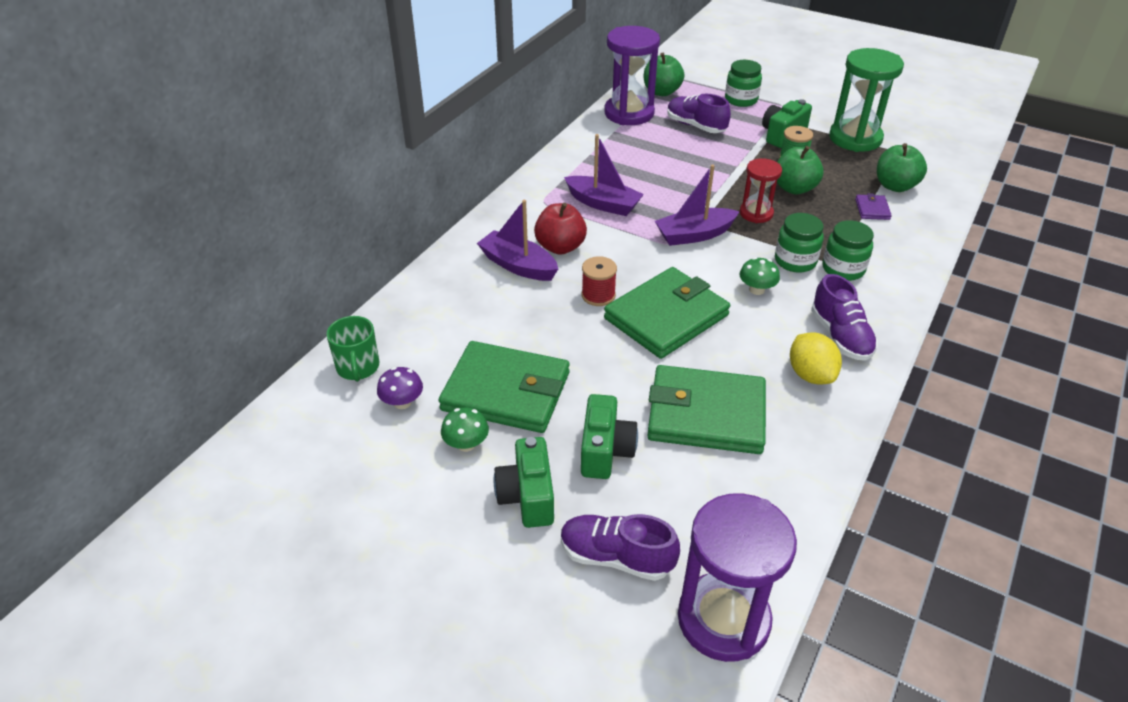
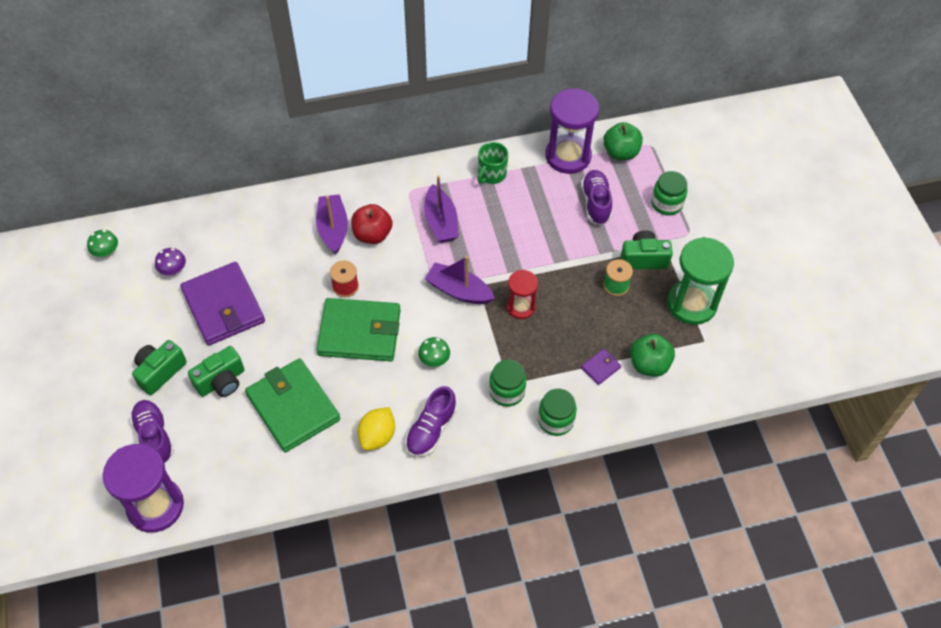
camera: 45 degrees right, 15 degrees up
green mug [326,316,379,382] -> green mug moved to [478,142,508,184]
green wallet [439,341,570,433] -> purple wallet [180,262,265,346]
green mushroom [441,407,489,452] -> green mushroom moved to [87,230,118,257]
green jar [775,213,824,273] -> green jar moved to [538,389,577,436]
green apple [777,146,824,194] -> none

